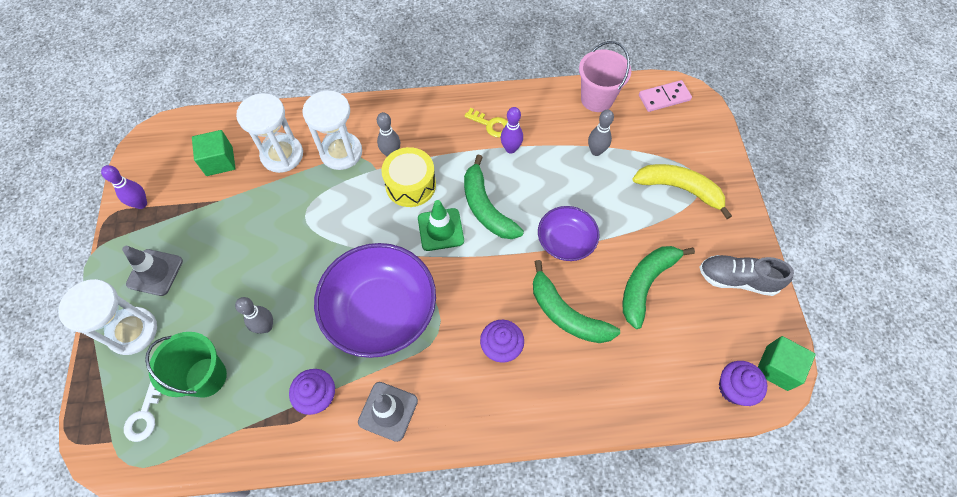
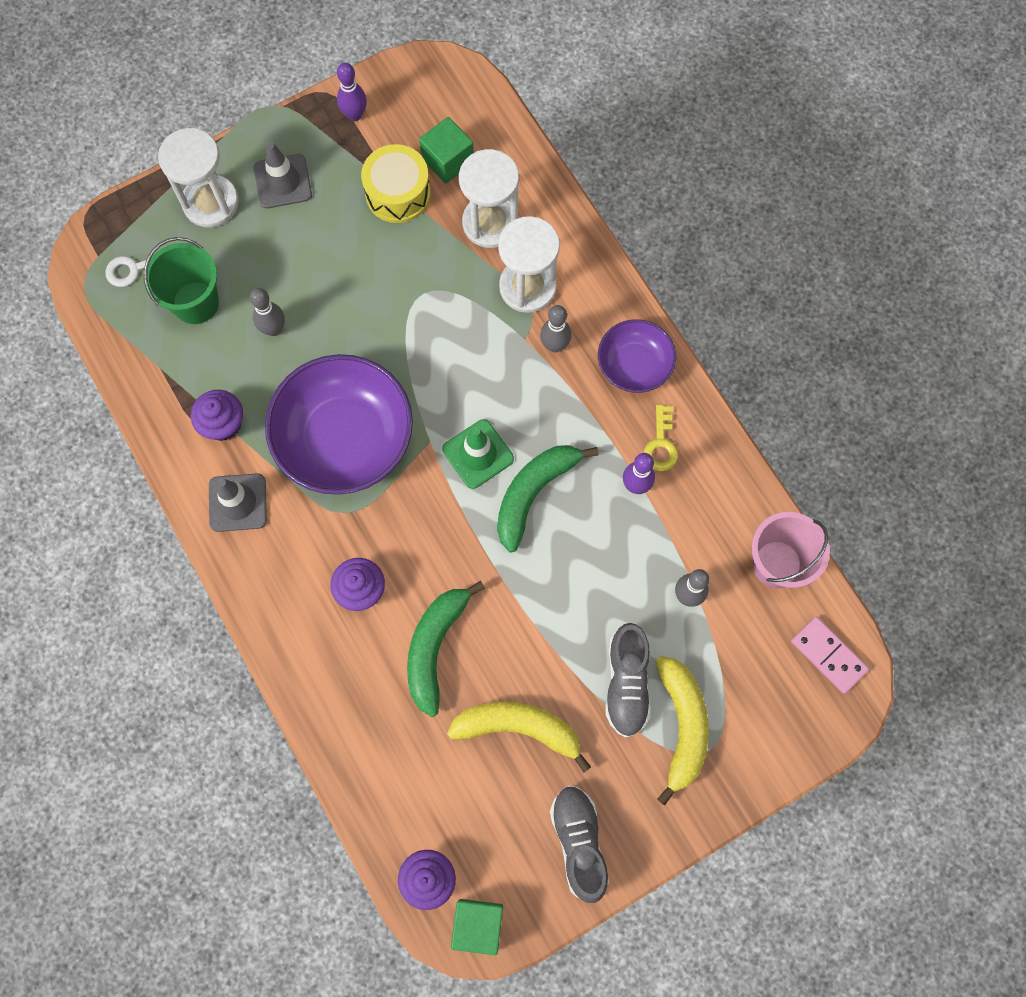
camera: 65 degrees right, 10 degrees up
yellow drum [381,147,436,207] -> yellow drum moved to [361,144,431,223]
purple bowl [538,206,599,261] -> purple bowl moved to [598,319,676,393]
green banana [623,246,695,329] -> yellow banana [447,702,591,773]
none -> grey shoe [605,623,651,738]

